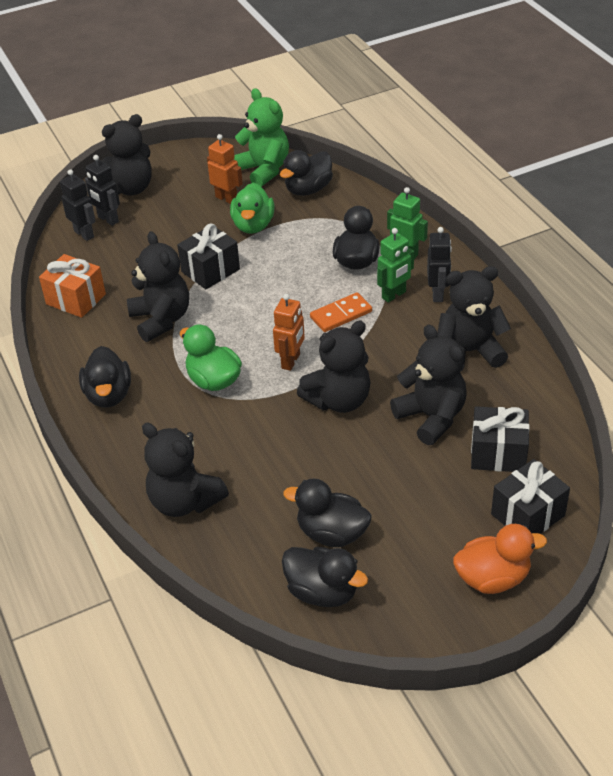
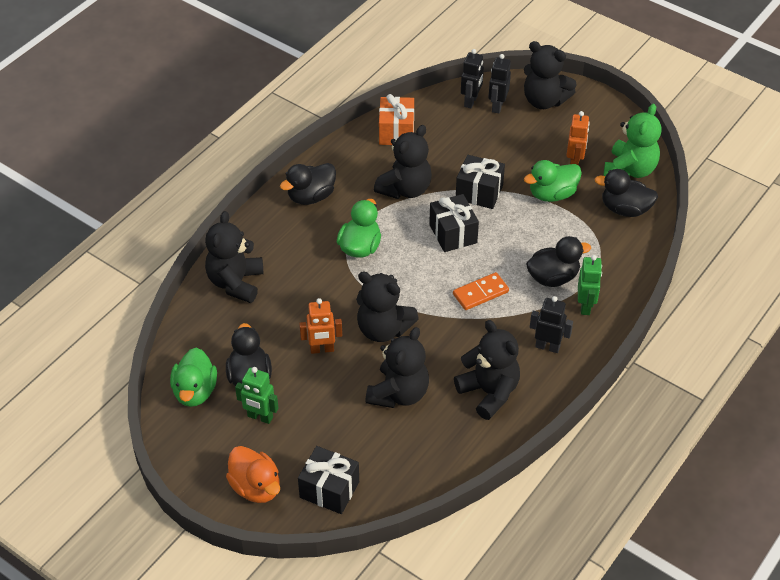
camera: 60 degrees right, 5 degrees up
orange robot [273,294,305,371] -> orange robot moved to [299,298,342,354]
black duck [282,547,368,607] -> green duck [170,348,217,407]
orange domino [310,292,372,332] -> orange domino turned 60 degrees counterclockwise [453,272,509,310]
green robot [377,228,414,303] -> green robot moved to [235,367,278,424]
black robot [427,227,452,302] -> black robot turned 135 degrees counterclockwise [530,296,573,353]
black gift [471,406,530,472] -> black gift moved to [429,194,479,252]

